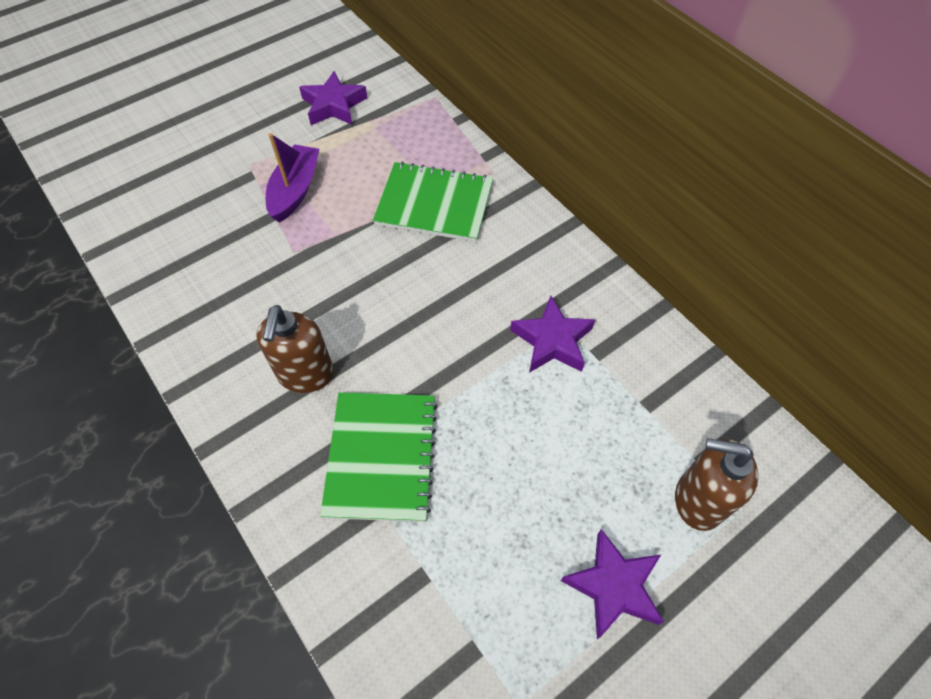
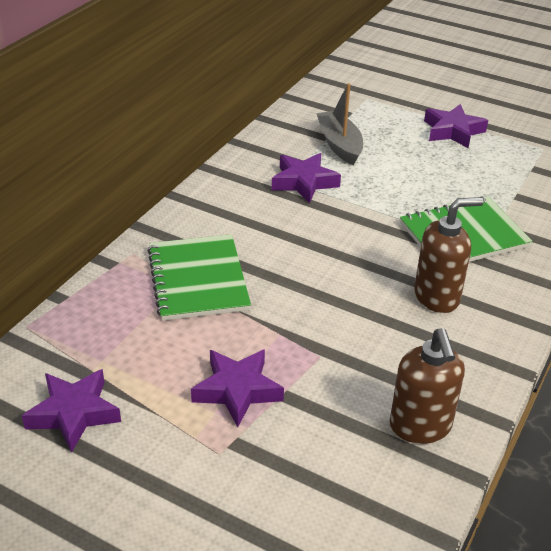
camera: 115 degrees left, 20 degrees down
purple boat [266,133,319,223] -> purple star [191,349,284,427]
brown soap dispenser [675,438,758,531] -> brown soap dispenser moved to [390,328,465,444]
none -> grey boat [316,83,363,165]

